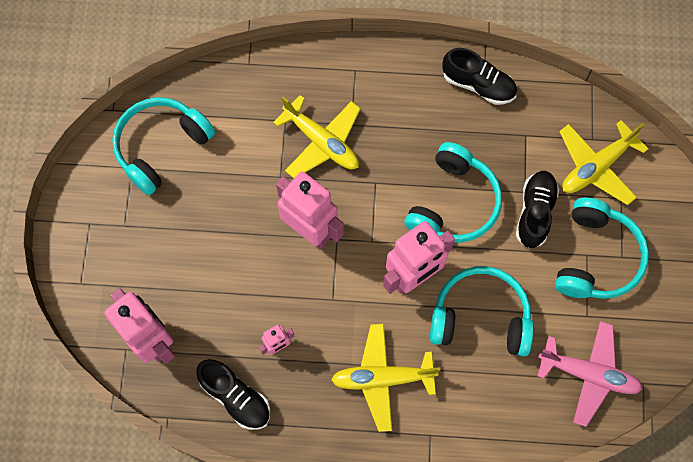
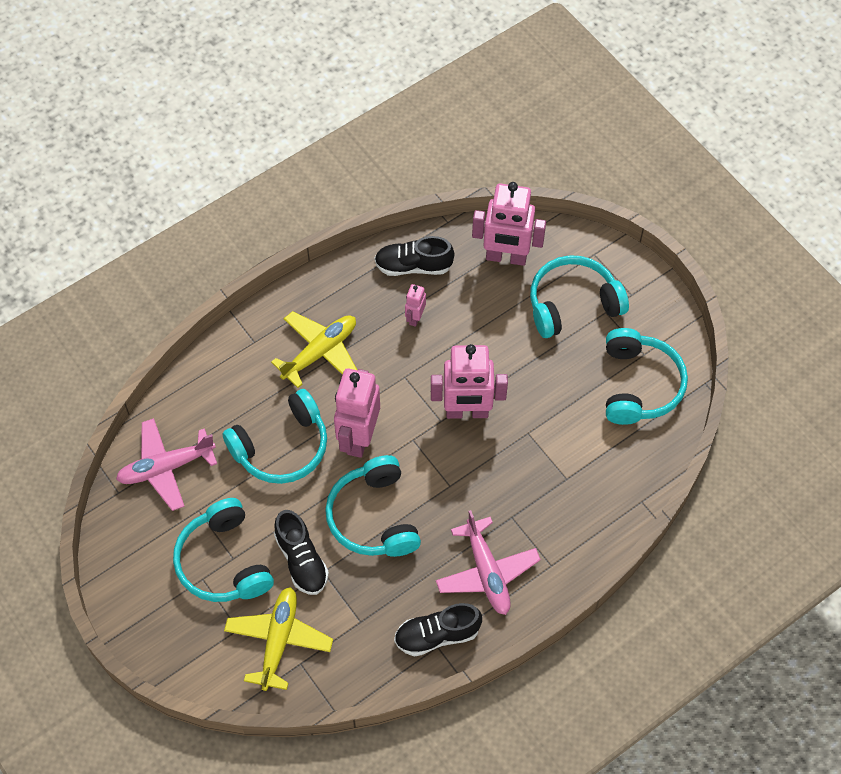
camera: 140 degrees right, 10 degrees down
yellow plane [273,95,361,178] -> none
none -> pink plane [436,510,541,615]
none -> turquoise headphones [530,255,629,338]

